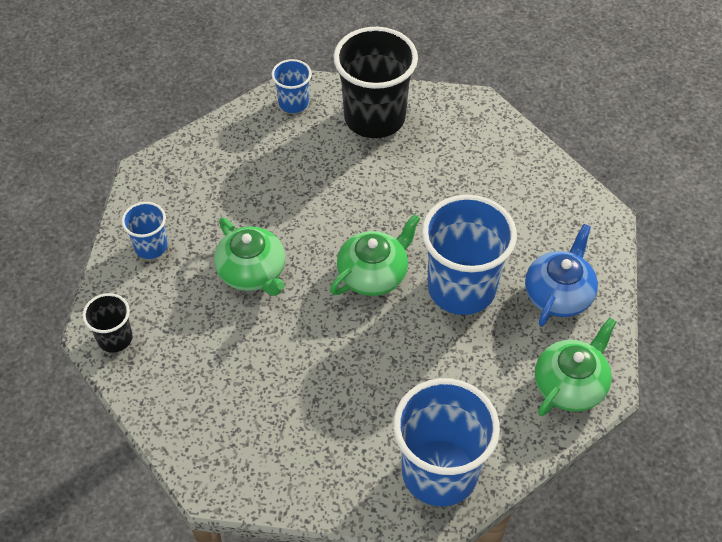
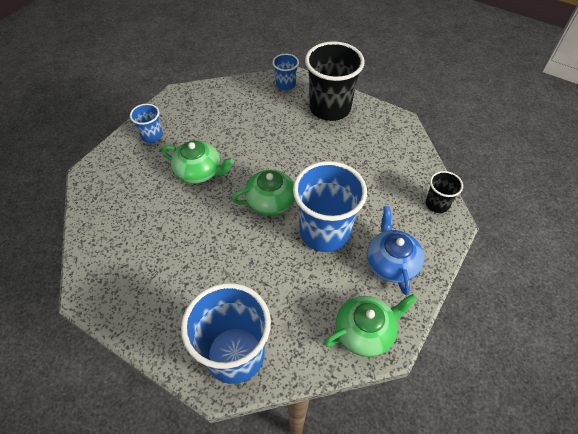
camera: 25 degrees right, 0 degrees up
black cup [83,293,132,353] -> black cup moved to [426,171,463,213]
green teapot [214,218,285,296] -> green teapot turned 60 degrees counterclockwise [161,141,234,183]
blue teapot [525,224,598,326] -> blue teapot turned 60 degrees counterclockwise [367,206,424,295]

